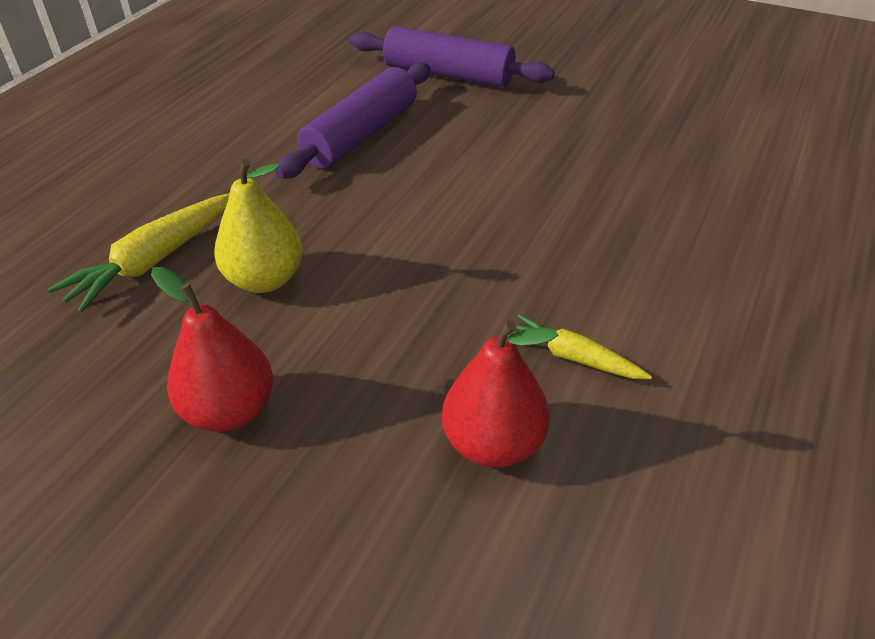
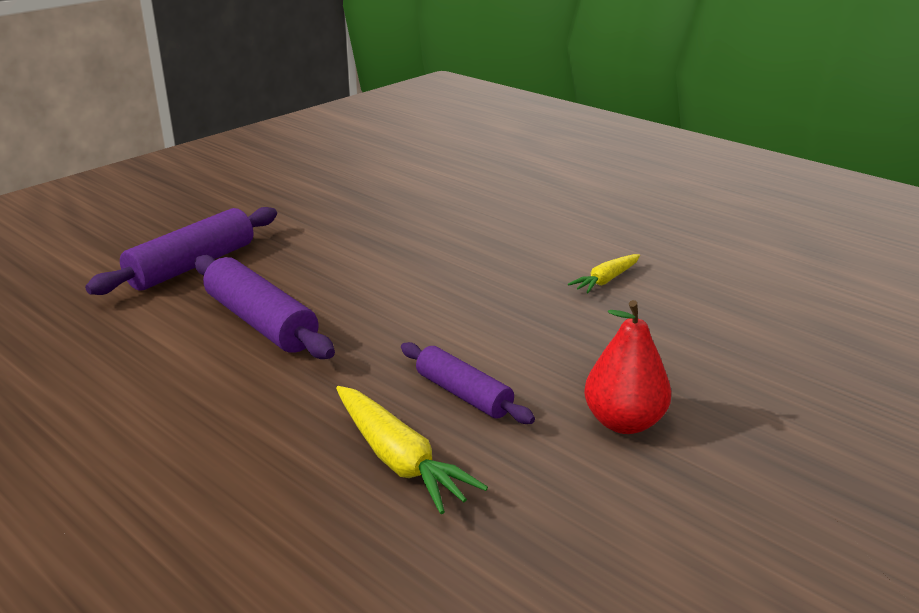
camera: 75 degrees left, 15 degrees down
yellow pear [214,159,303,293] -> purple rolling pin [401,342,535,424]
red pear [442,320,558,468] -> none

